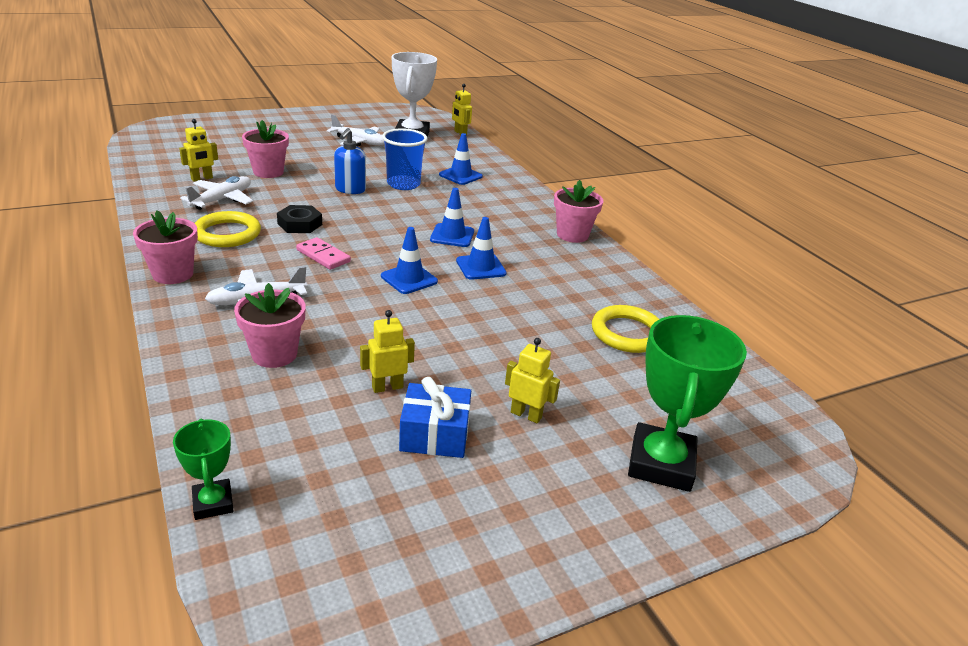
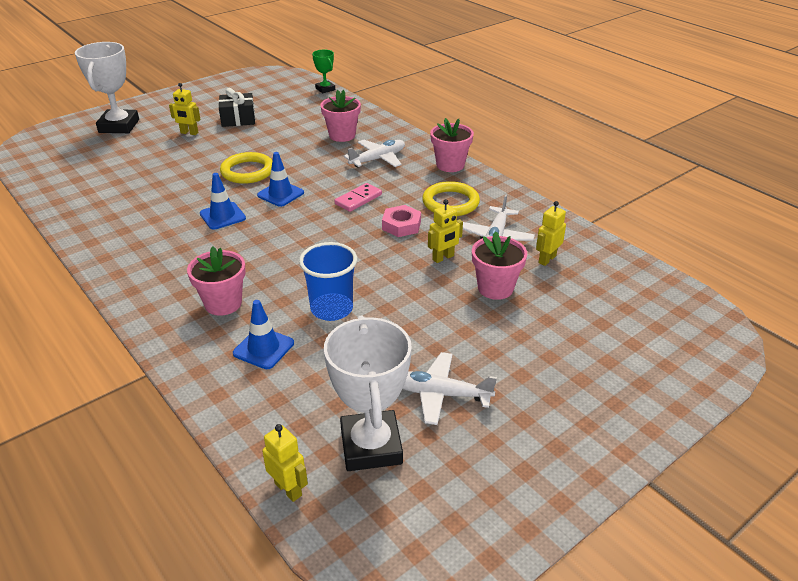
camera: 170 degrees right, 5 degrees up
black nut [277,205,322,233] -> pink nut [382,205,421,237]
pink domino [296,237,351,270] -> pink domino turned 75 degrees counterclockwise [334,183,382,212]
blue soap dispenser [334,128,366,194] -> none
yellow robot [360,310,415,393] -> yellow robot moved to [428,199,463,263]
blue gift [399,377,471,458] -> black gift [218,88,255,127]
blue traffic cone [430,188,474,247] -> none
pink flower pot [554,180,603,243] -> pink flower pot moved to [187,246,246,316]
yellow ring [592,305,659,353] -> yellow ring moved to [220,152,272,184]
green trophy [628,315,747,492] -> white trophy [75,42,139,133]

